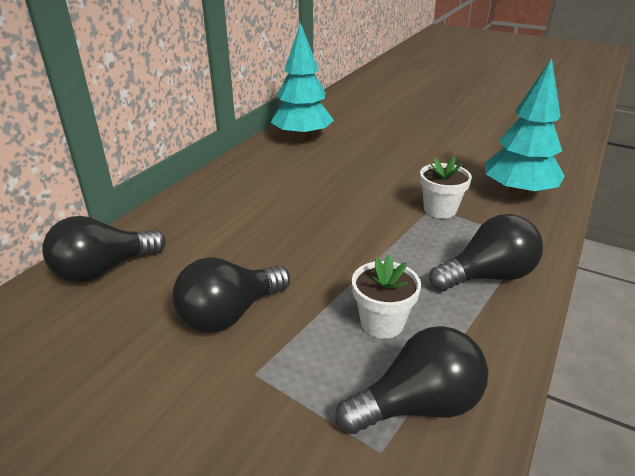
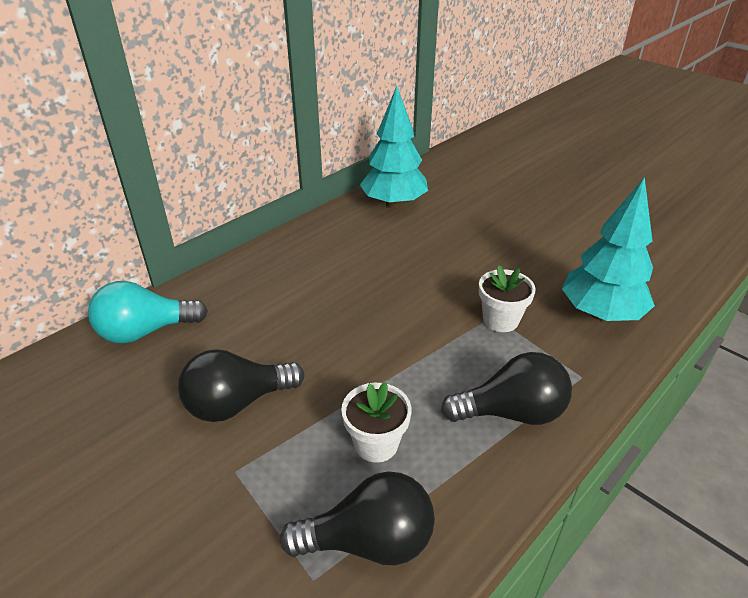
camera: 15 degrees right, 5 degrees up
black light bulb [42,216,166,283] -> turquoise light bulb [88,281,208,343]

